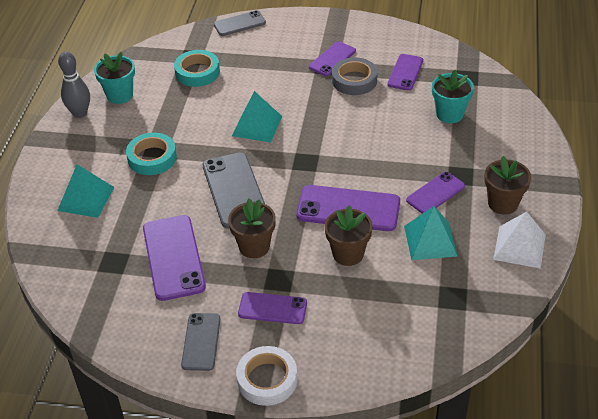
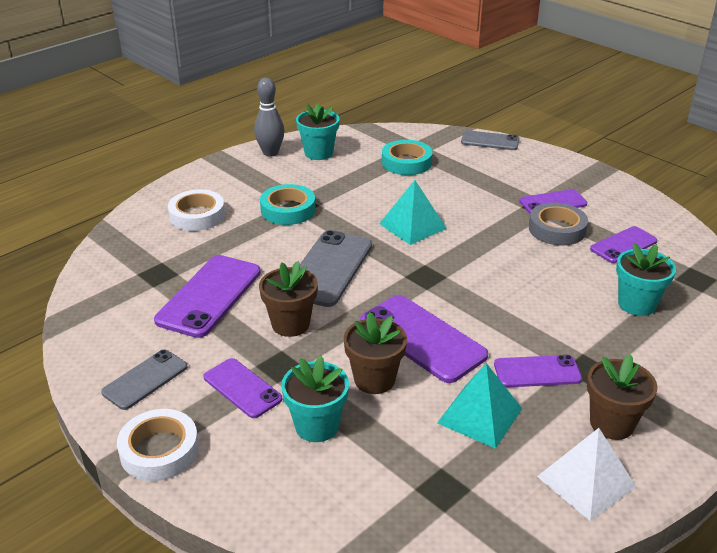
camera: 35 degrees right, 10 degrees down
turquoise pyramid [57,164,114,218] -> white tape [168,190,225,231]
none -> turquoise flower pot [281,356,349,442]

